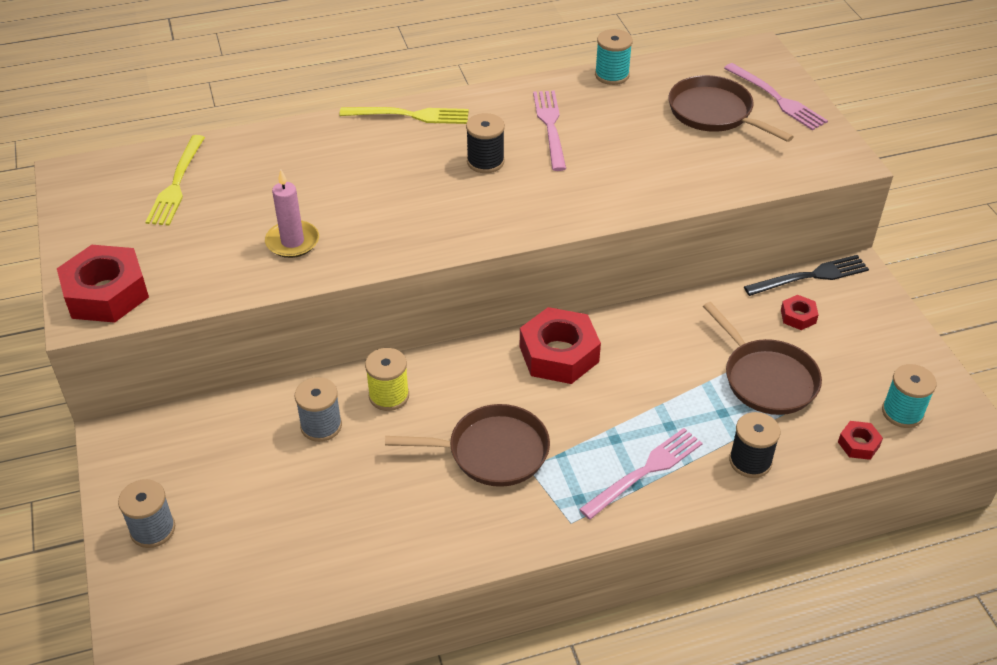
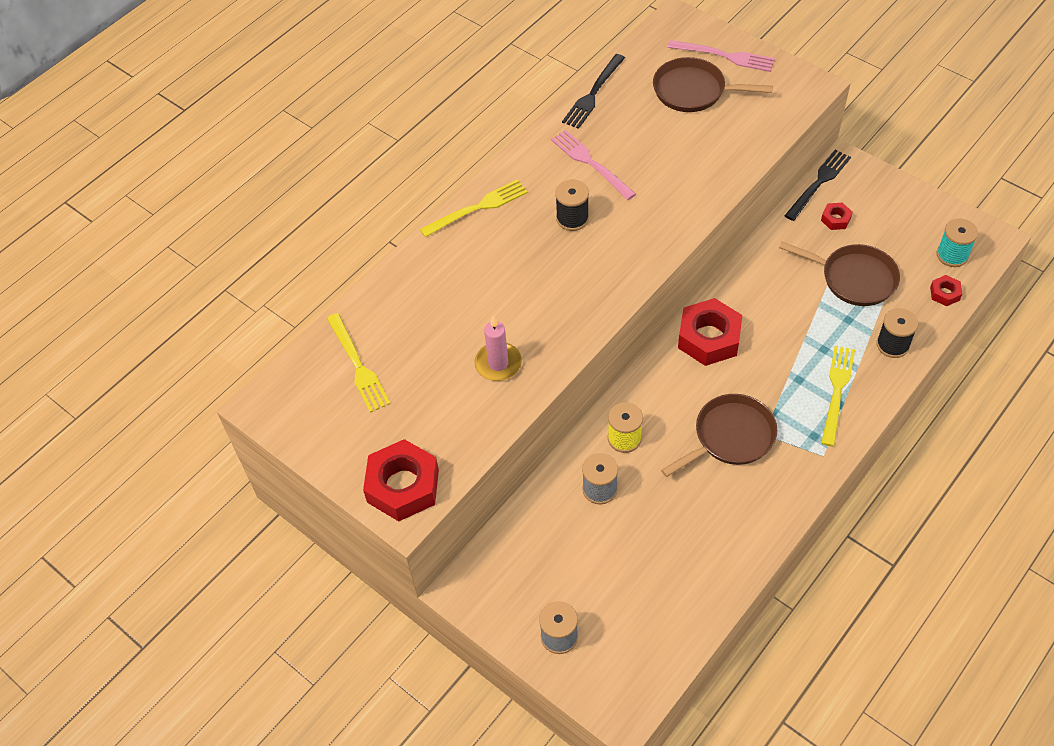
camera: 30 degrees left, 10 degrees up
pink fork [579,428,703,520] -> yellow fork [821,346,855,447]
turquoise spool [595,29,633,85] -> black fork [562,54,625,129]

